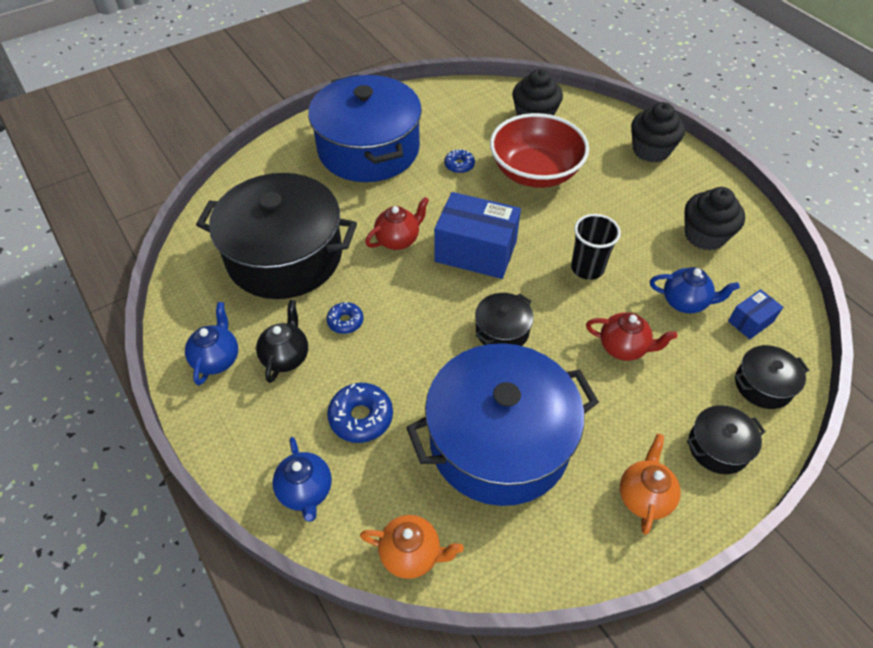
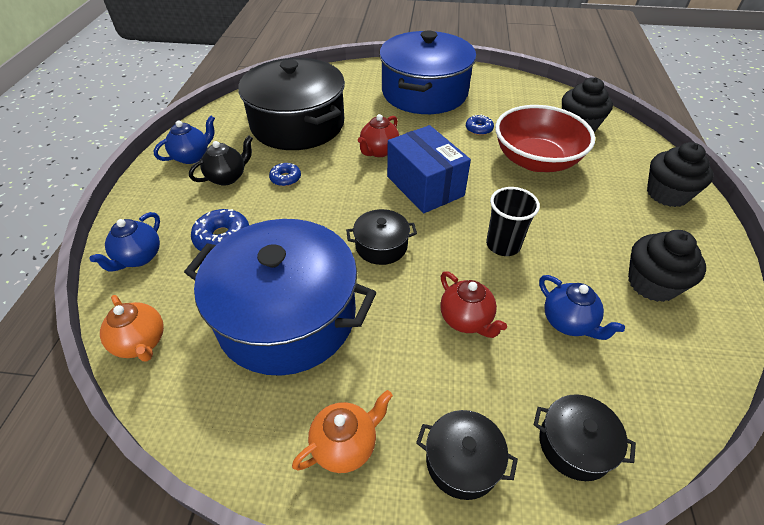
camera: 40 degrees right, 5 degrees down
red teapot [365,197,429,250] -> red teapot turned 120 degrees clockwise [358,114,399,157]
blue box [728,289,783,339] -> none

